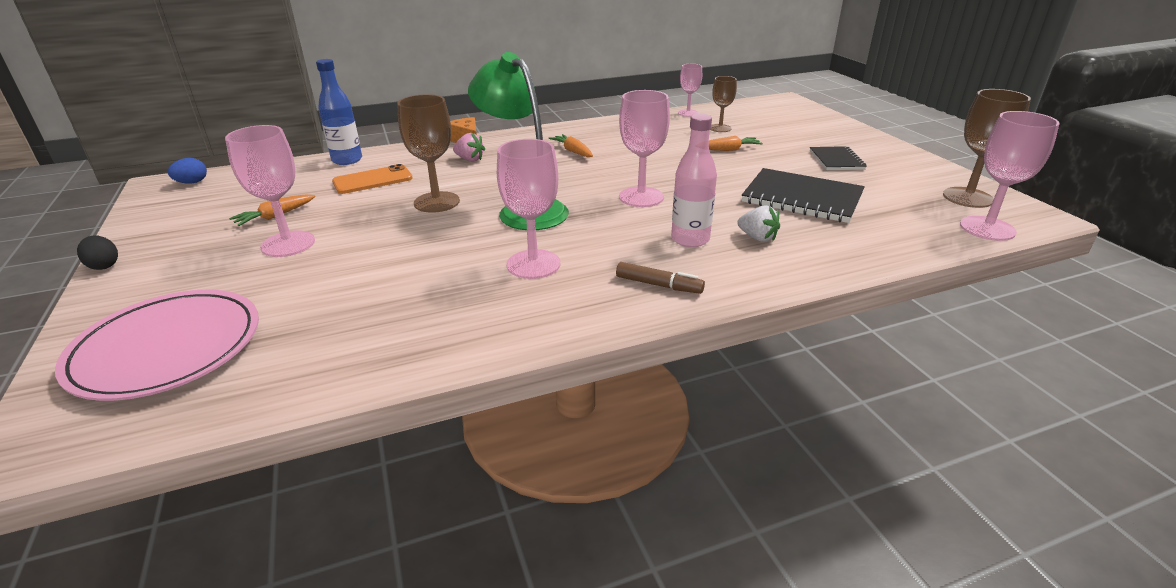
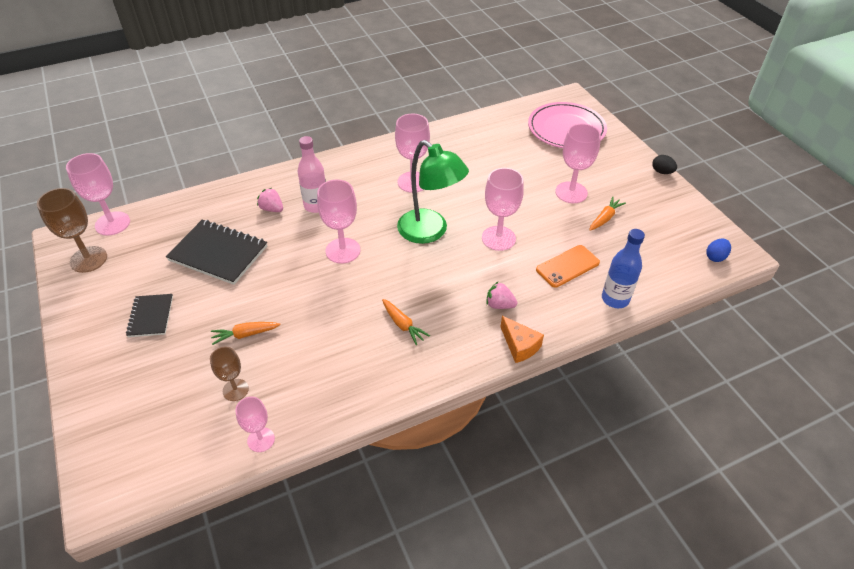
camera: 175 degrees right, 15 degrees up
brown goblet [397,94,460,213] -> pink goblet [482,168,524,251]
brown marker [616,262,705,294] -> none
white strawberry [737,205,780,242] -> pink strawberry [257,188,283,212]

